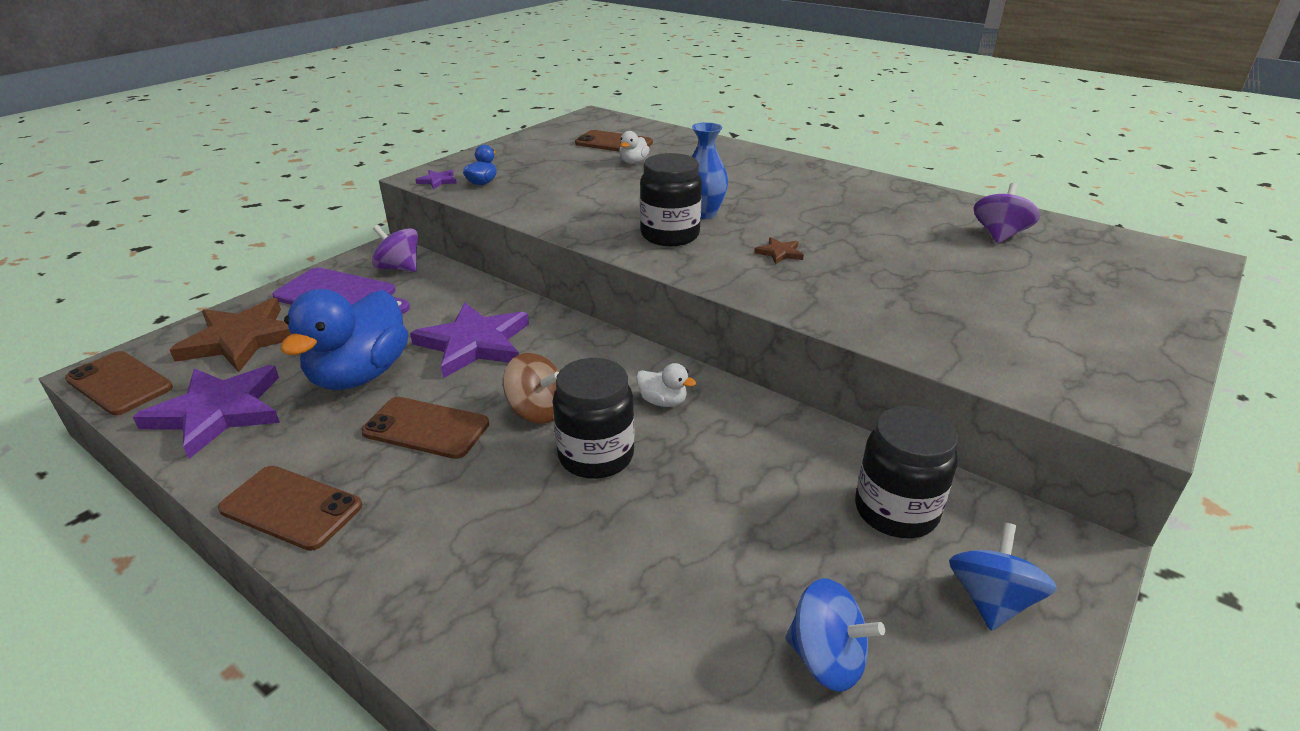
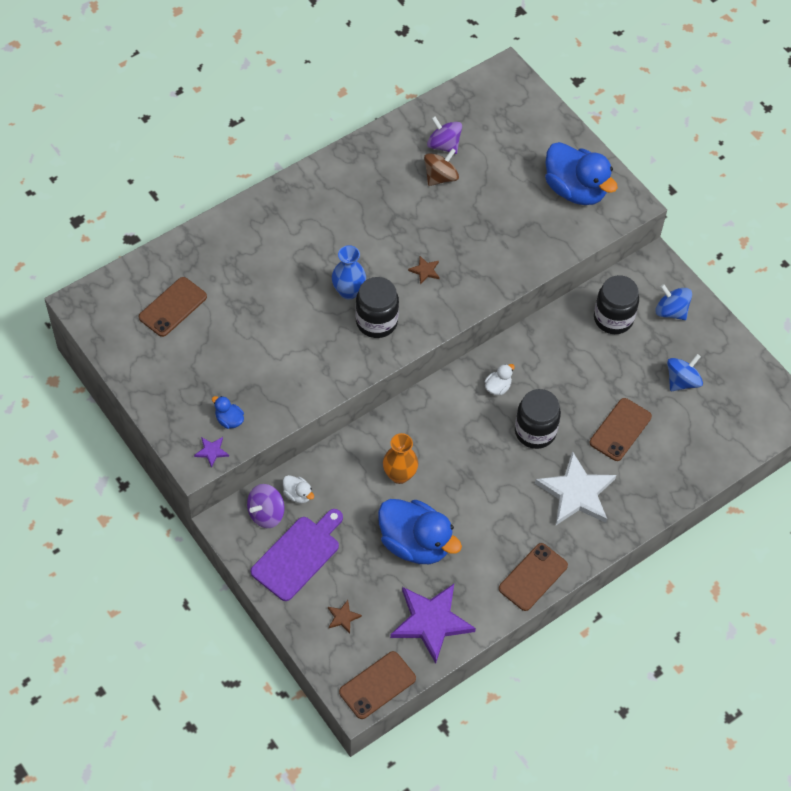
camera: 75 degrees left, 25 degrees up
brown star [170,298,291,372] -> brown star [328,600,362,633], size x0.42
brown phone [361,397,489,459] -> brown phone moved to [590,398,652,461]
purple star [410,303,529,378] -> orange vase [383,433,418,484]
brown spinning top [503,353,559,424] -> brown spinning top moved to [424,148,459,186]
white duck [619,131,650,164] -> white duck moved to [283,475,314,503]
none -> white star [535,451,616,525]
none -> blue duck [545,142,618,205]

